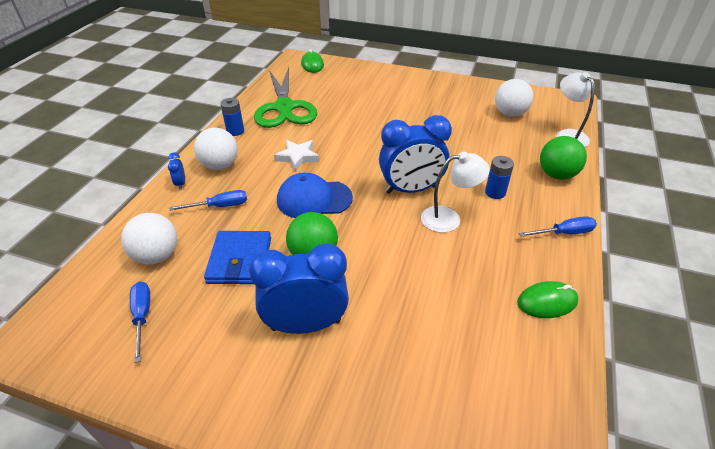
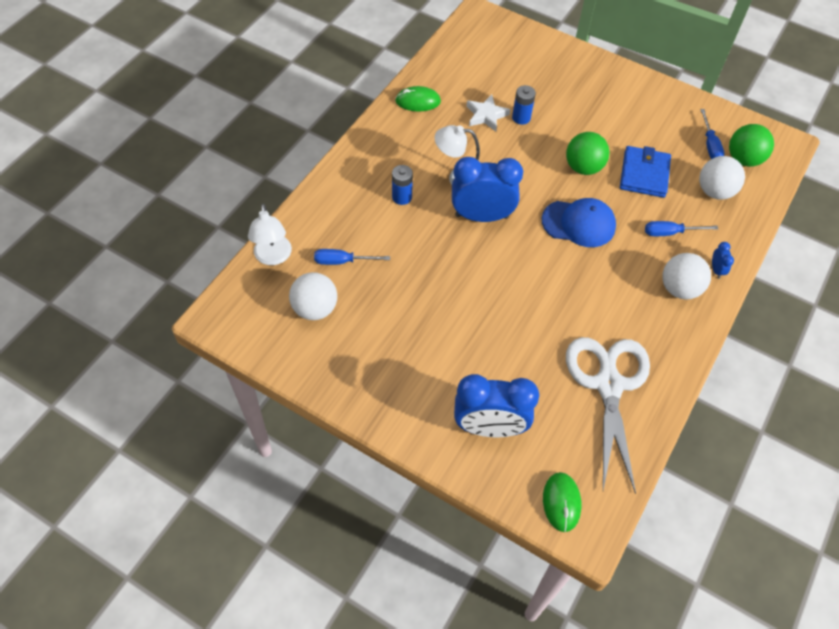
camera: 170 degrees left, 15 degrees up
blue battery [220,98,244,136] -> blue battery moved to [512,85,536,125]
blue clock [249,243,349,334] -> blue clock moved to [454,374,539,438]
green scissors [254,67,317,128] -> white scissors [566,337,650,494]
white star [274,140,320,171] -> white star moved to [467,94,511,131]
blue screwdriver [519,216,597,237] -> blue screwdriver moved to [314,249,390,265]
green ball [540,136,587,180] -> green ball moved to [729,124,774,167]

